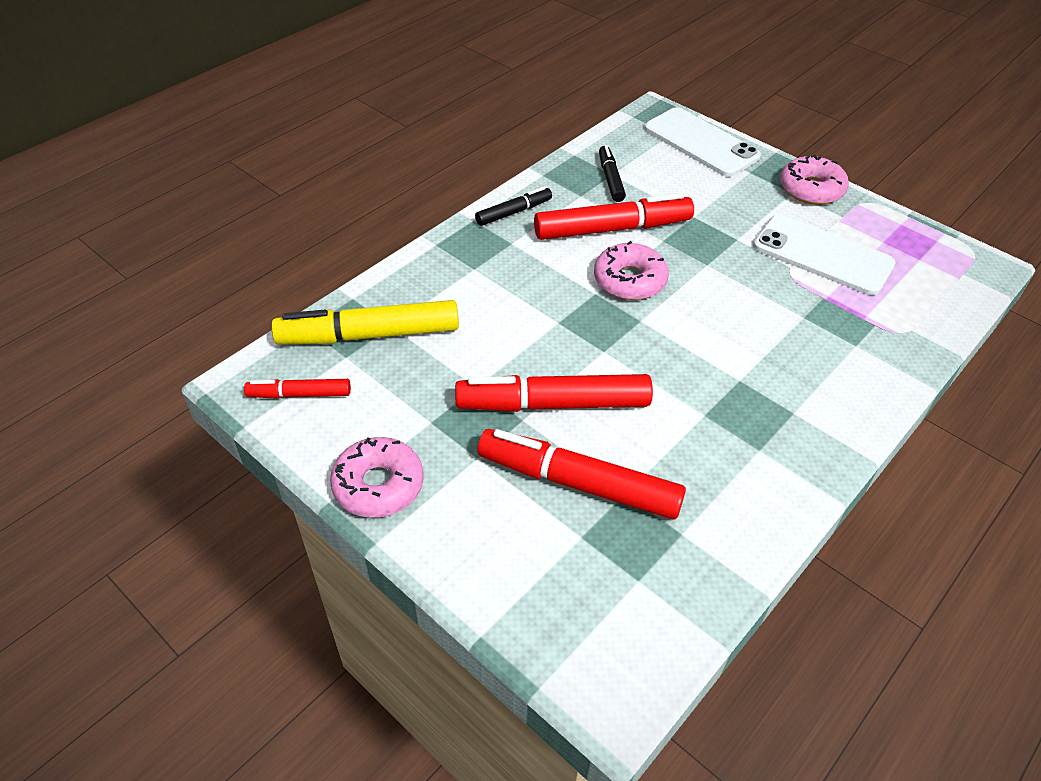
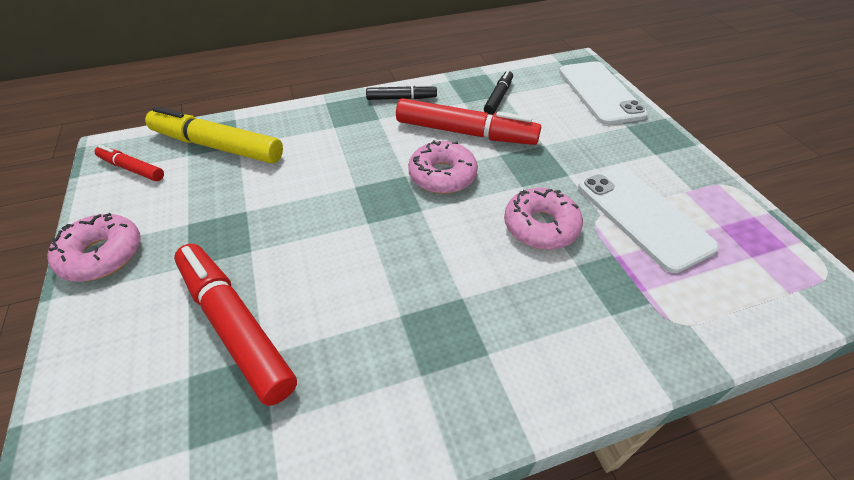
camera: 30 degrees right, 0 degrees up
red marker [455,374,653,412] -> none
pink donut [780,154,849,205] -> pink donut moved to [504,188,583,250]

